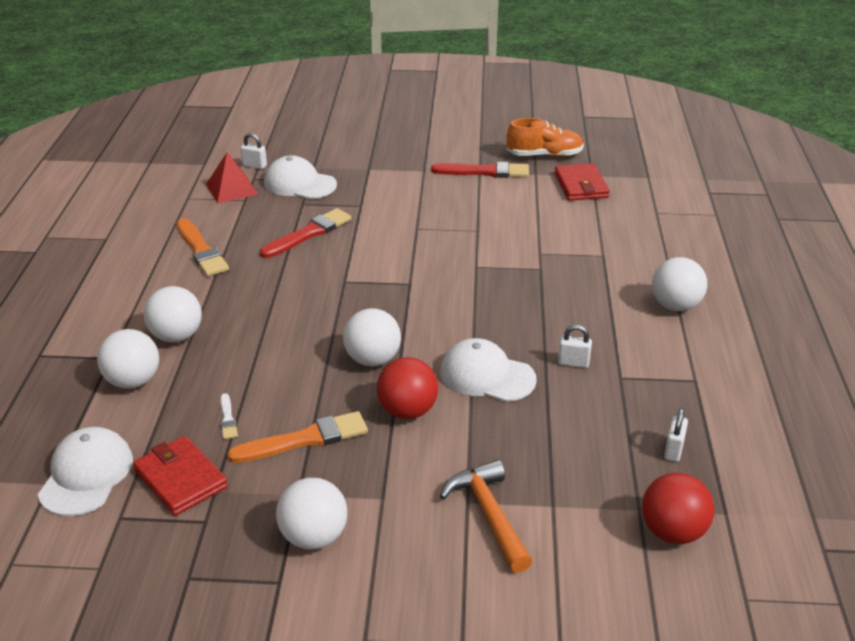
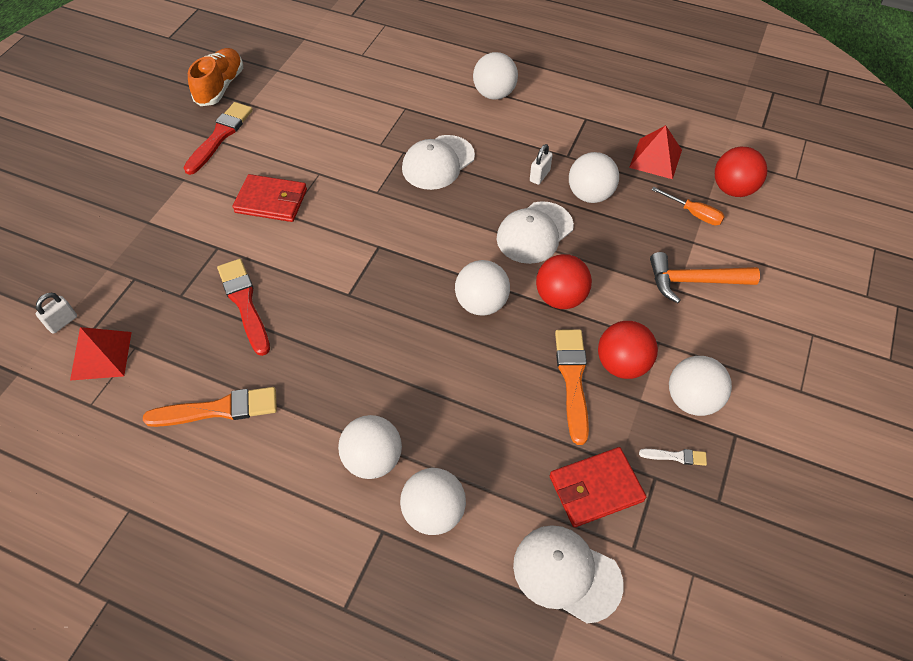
camera: 70 degrees left, 20 degrees up
white brush [220,393,238,439] -> white brush moved to [639,449,707,466]
white cap [264,155,337,199] -> white cap moved to [402,135,475,190]
red wallet [554,163,610,201] -> red wallet moved to [233,174,307,222]
white padlock [664,408,688,462] -> red pyramid [629,125,682,179]
none -> white ball [569,152,619,203]
none -> red ball [598,321,658,379]
none -> orange screwdriver [651,187,725,225]

